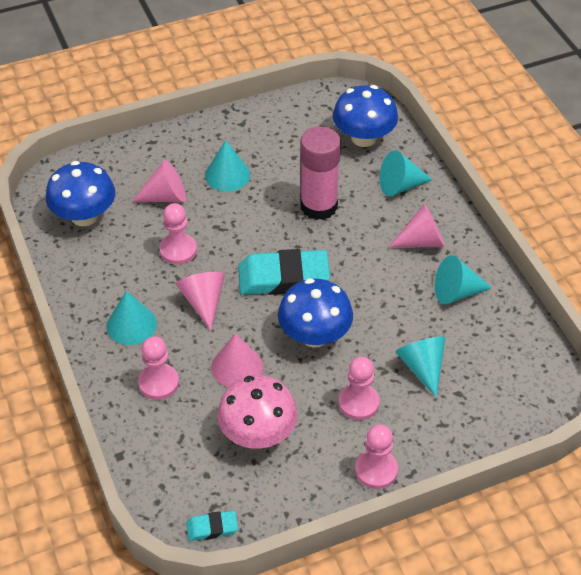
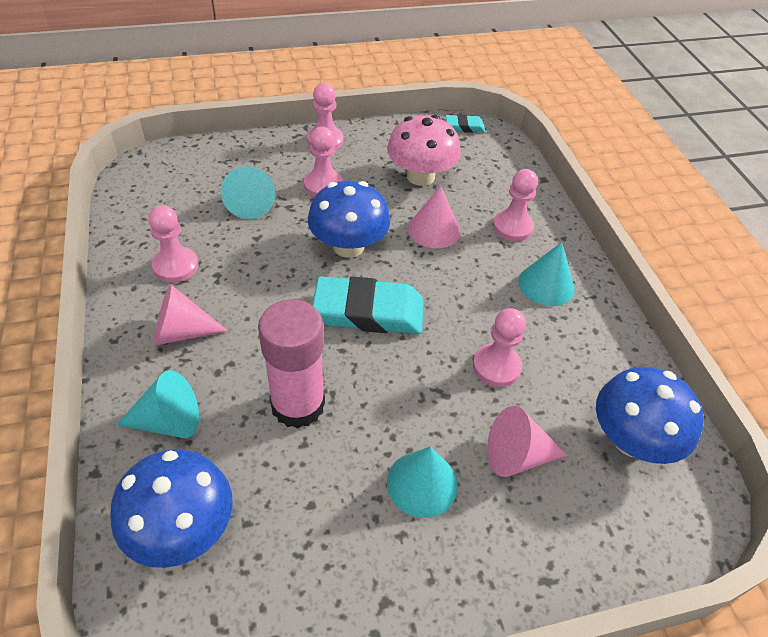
camera: 175 degrees left, 0 degrees up
pink cone [176,272,225,330] -> none
turquoise cone [435,255,492,304] -> pink pawn [148,205,198,283]

